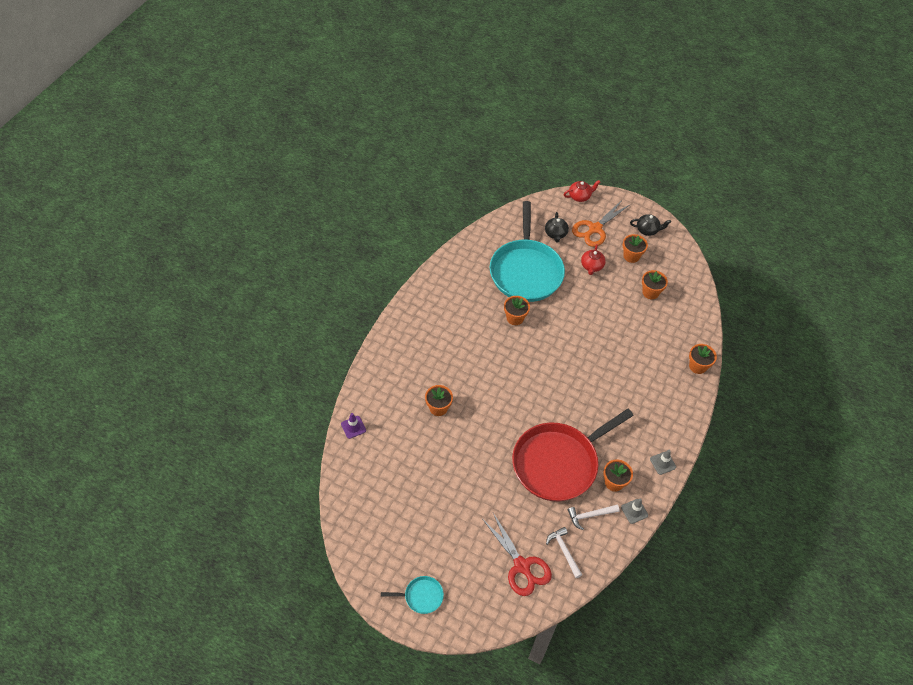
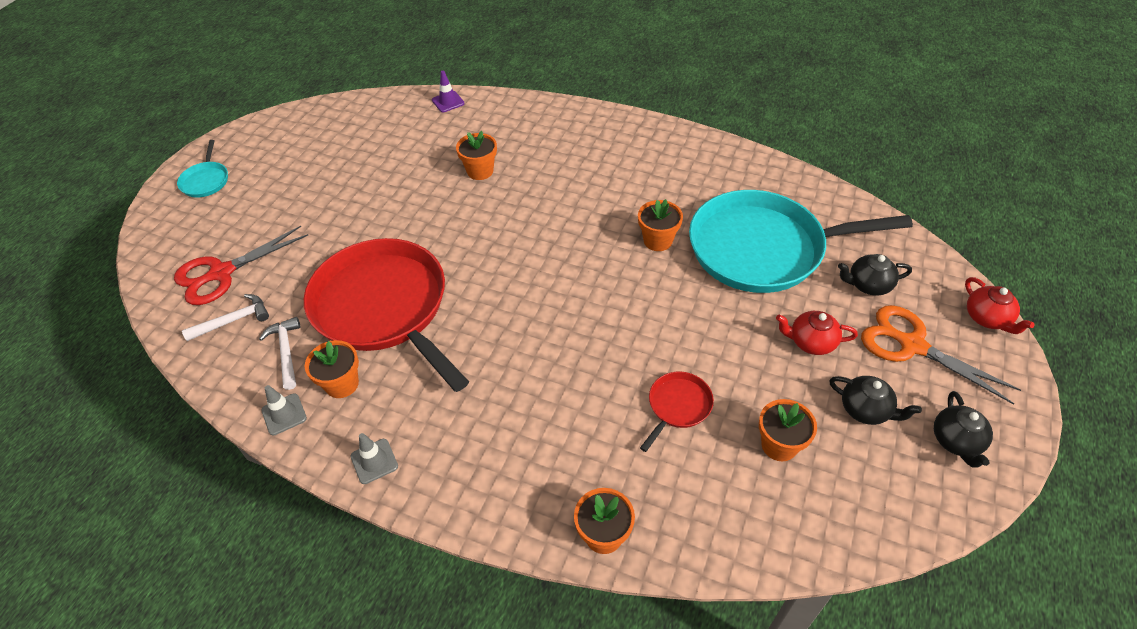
camera: 90 degrees right, 5 degrees down
orange flower pot [623,234,648,263] -> black teapot [829,376,922,425]
none -> red pan [640,372,714,452]

